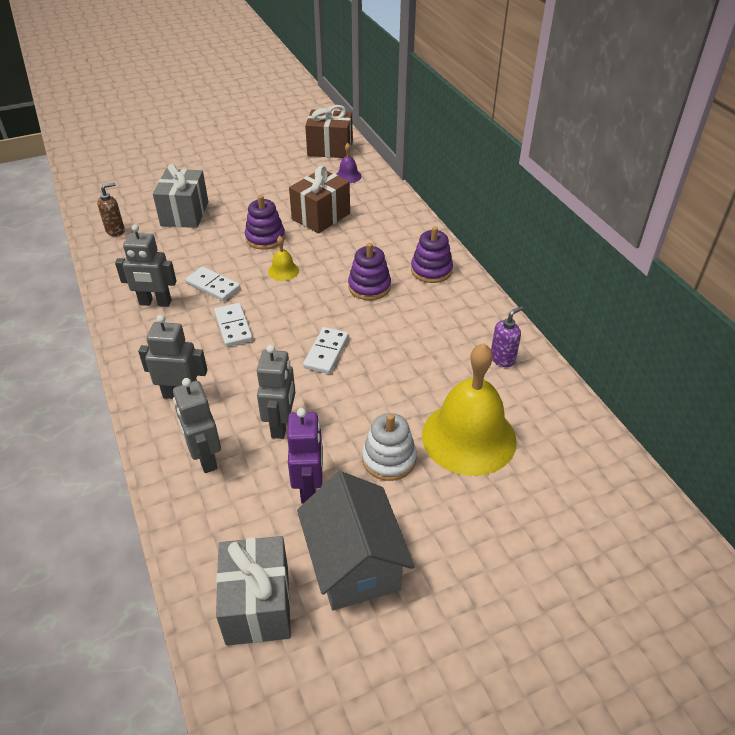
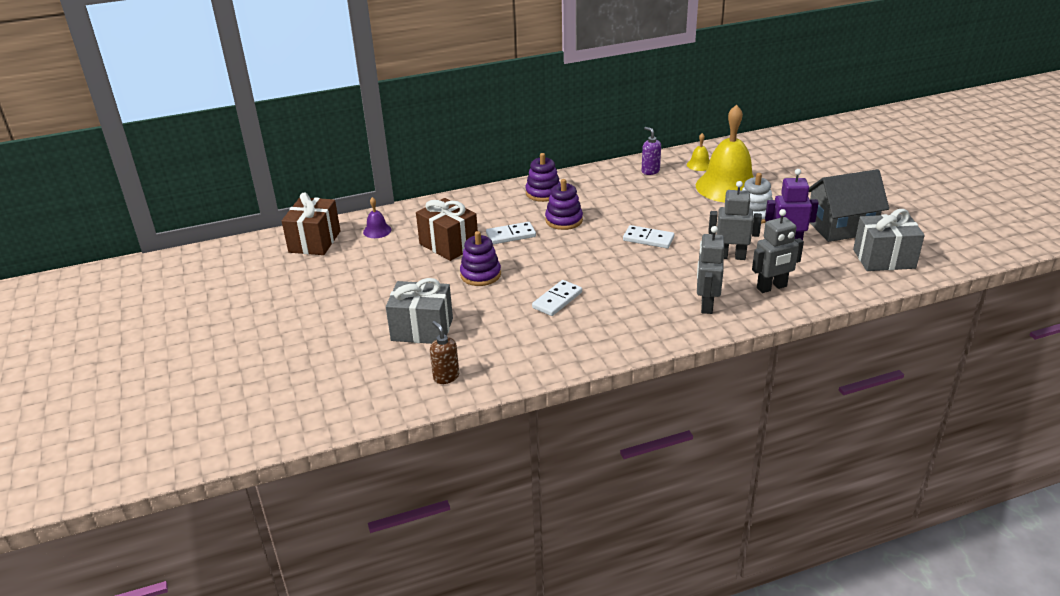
camera: 85 degrees left, 10 degrees down
grey robot [115,224,177,307] -> none
white domino [214,303,253,347] -> white domino moved to [486,222,536,244]
yellow bell [268,236,299,281] -> yellow bell moved to [687,133,710,171]

